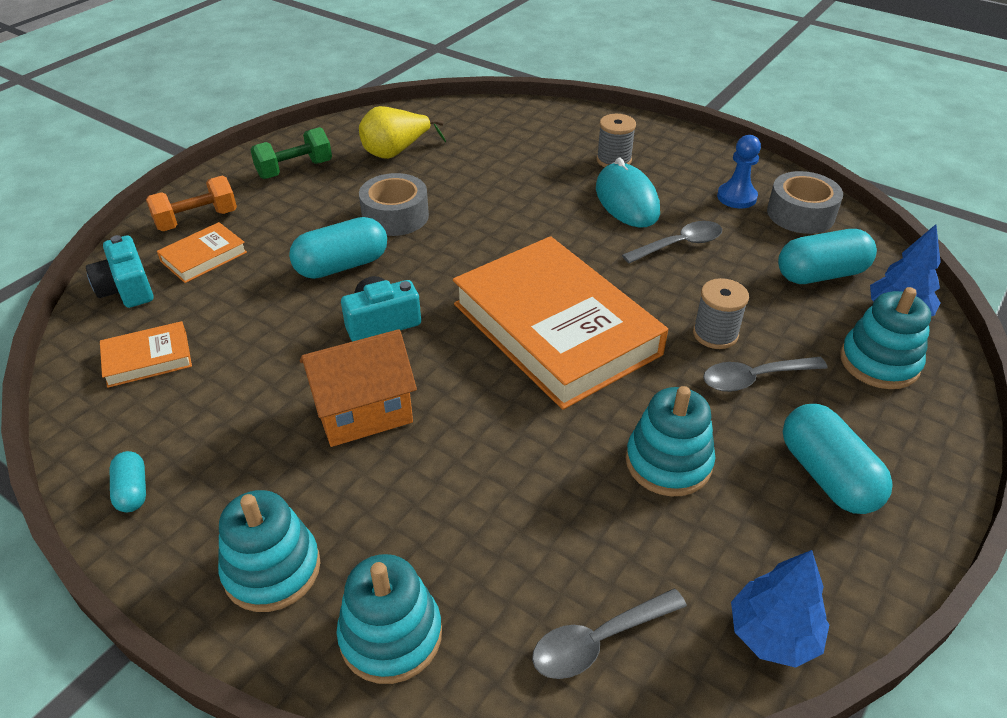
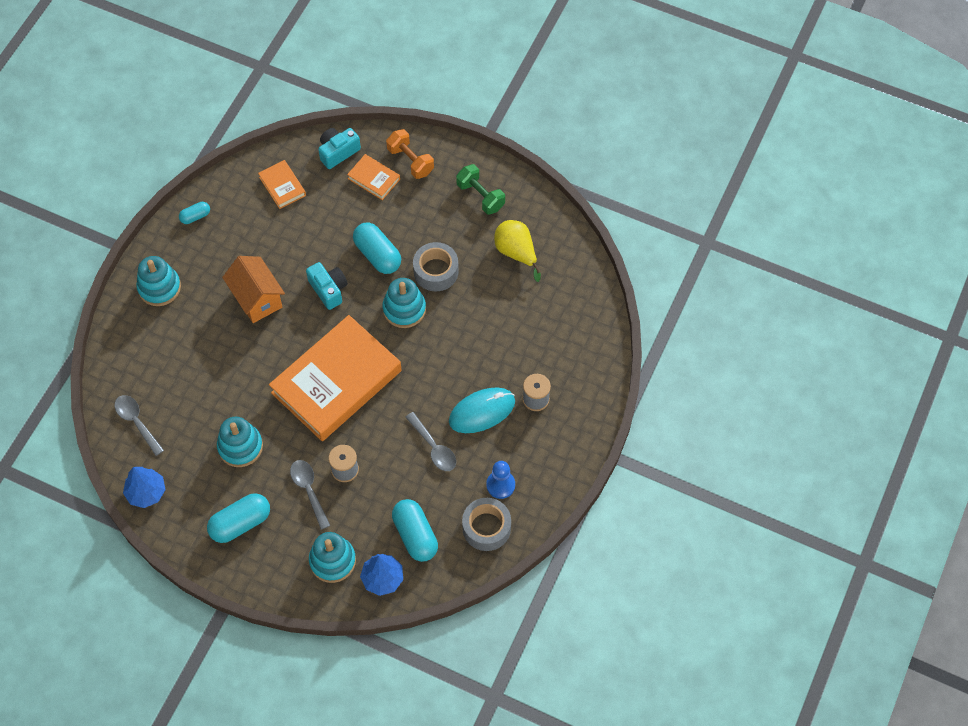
camera: 80 degrees right, 20 degrees up
turquoise stacking toy [337,554,442,684] -> turquoise stacking toy moved to [382,278,426,328]

